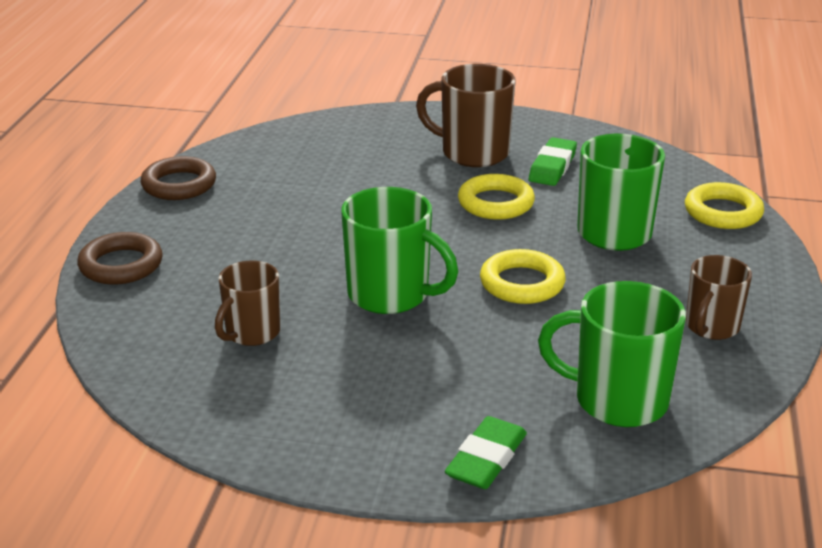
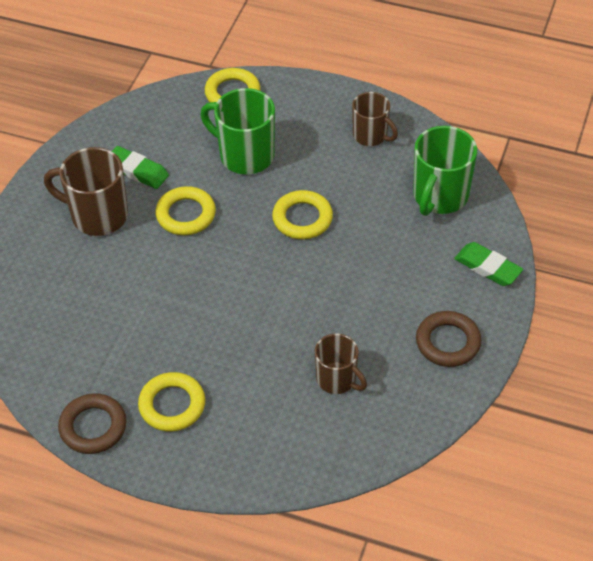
camera: 80 degrees left, 20 degrees up
brown ring [77,232,162,284] -> brown ring moved to [416,311,481,367]
green mug [341,187,458,314] -> none
brown mug [416,64,516,167] -> brown mug turned 75 degrees clockwise [44,147,128,236]
none -> yellow ring [138,372,205,432]

